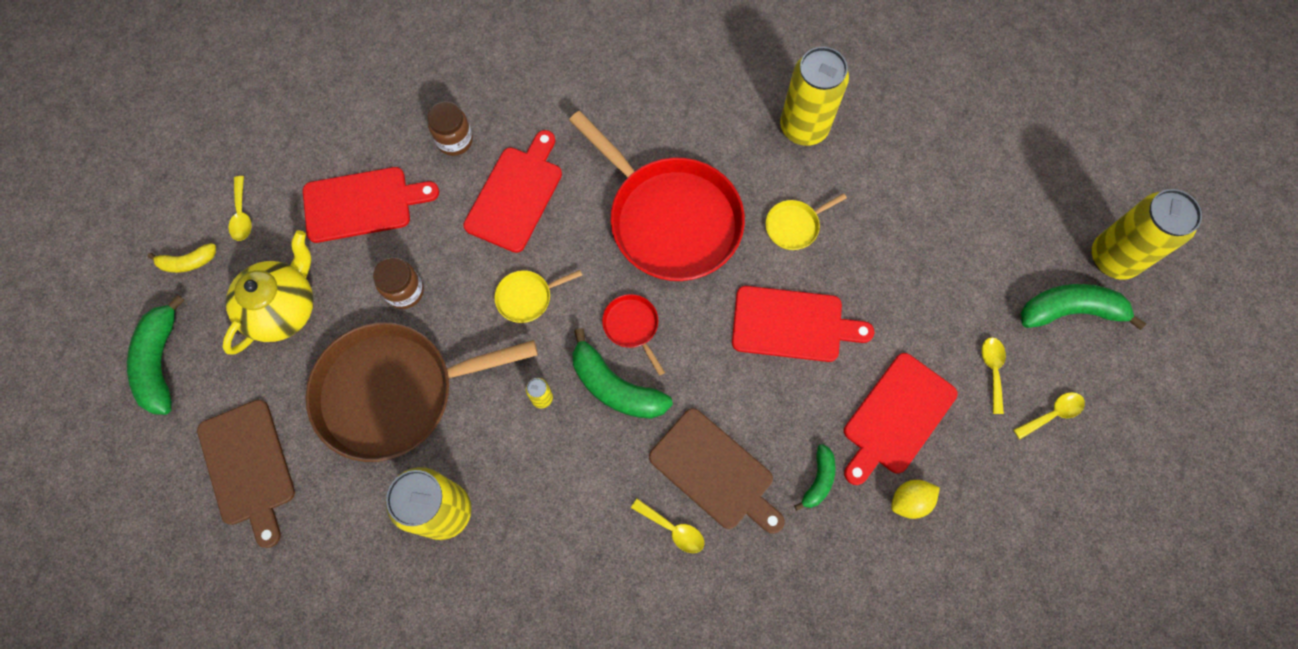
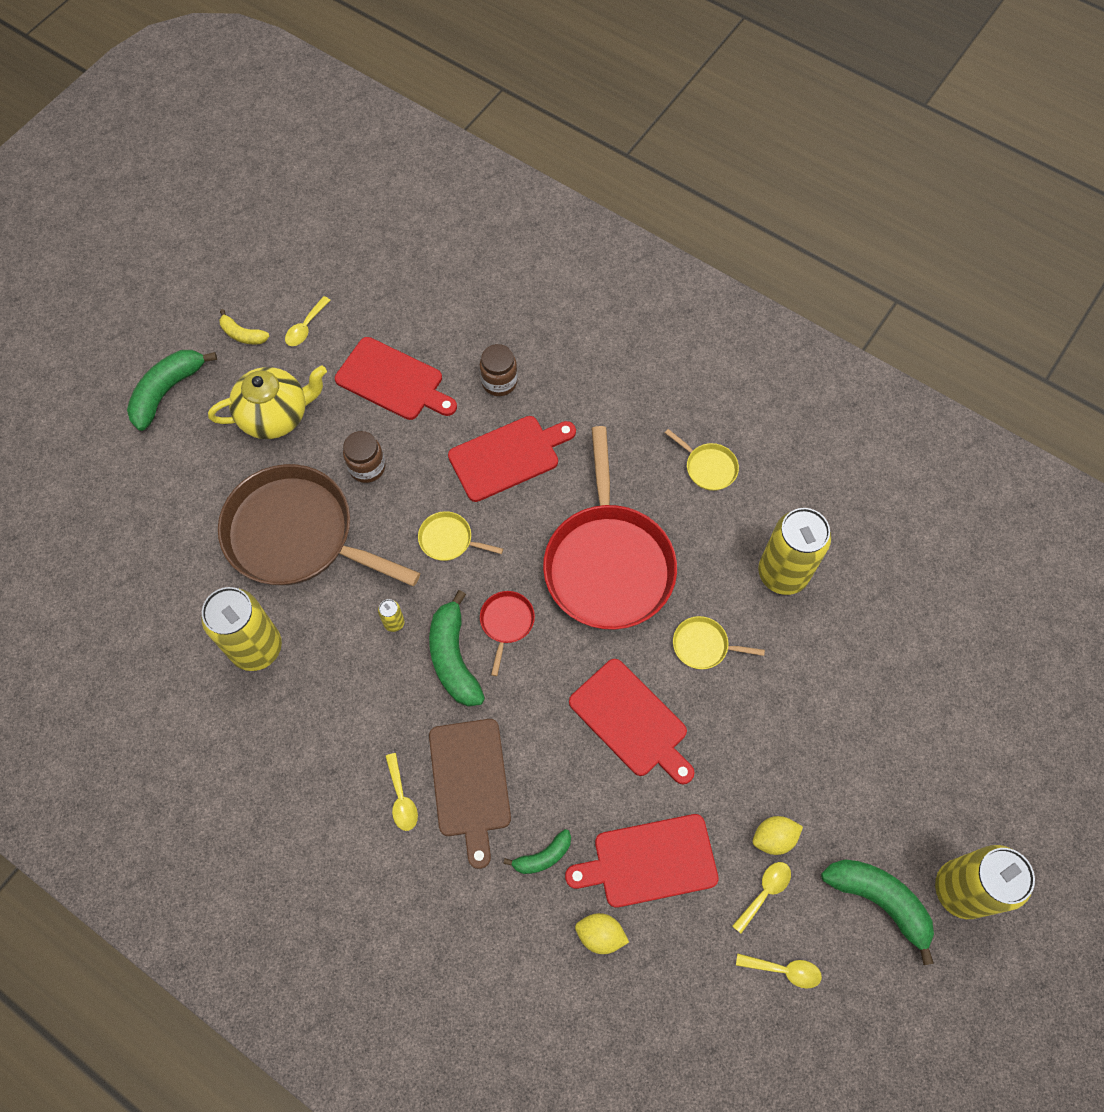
camera: 40 degrees right, 5 degrees down
brown cutting board [197,399,295,548] -> none
none -> yellow pan [665,429,739,491]
none -> yellow lemon [753,816,803,855]

